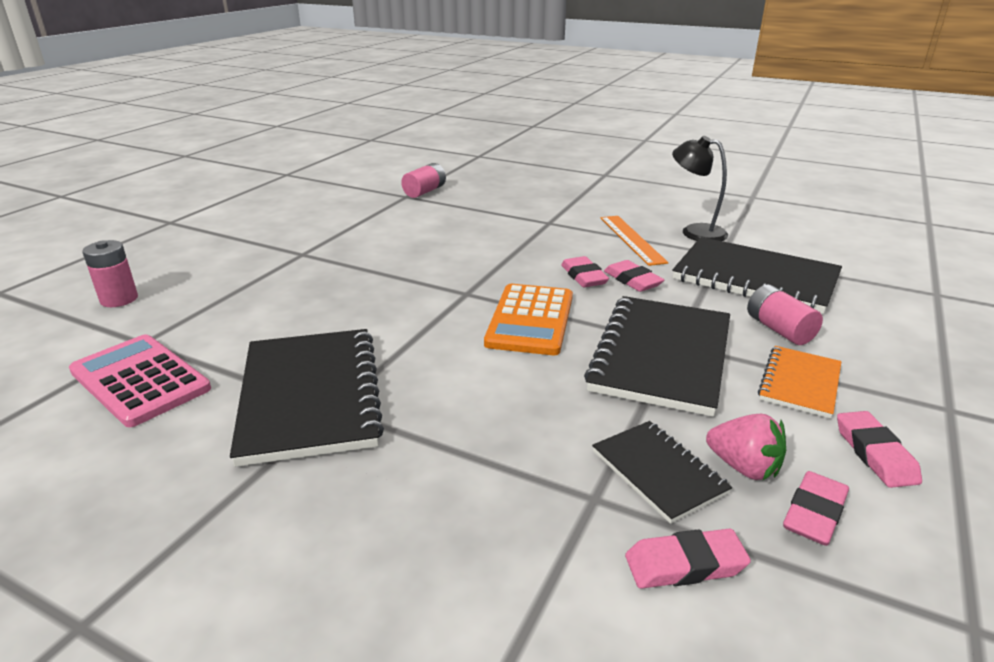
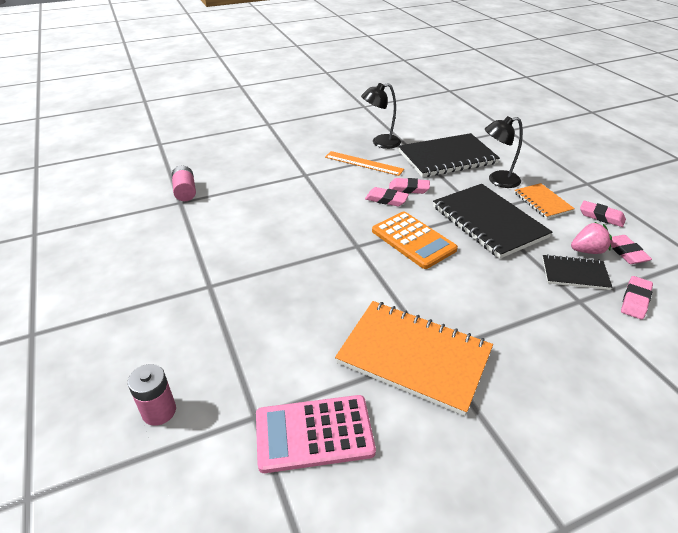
camera: 50 degrees left, 10 degrees up
black notebook [230,329,384,467] -> orange notebook [335,301,493,416]
pink battery [747,285,823,345] -> black lamp [485,116,523,188]

